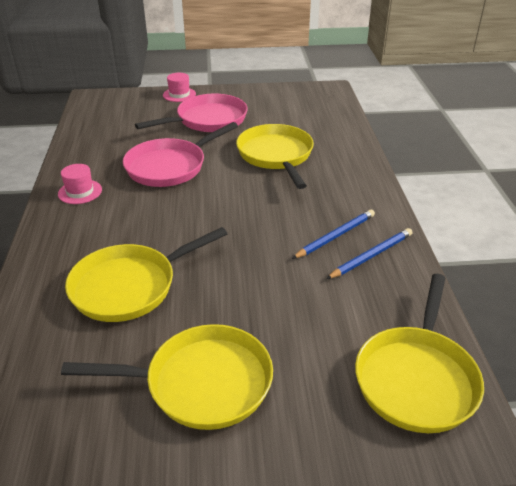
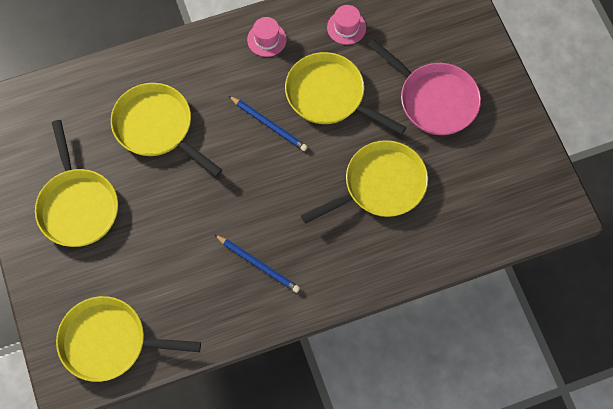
camera: 75 degrees right, 30 degrees up
pink pan [123,122,238,187] -> yellow pan [285,52,407,135]
pink hat [163,73,196,102] -> pink hat moved to [327,5,366,45]
blue pencil [326,228,412,279] -> blue pencil moved to [229,96,308,151]

